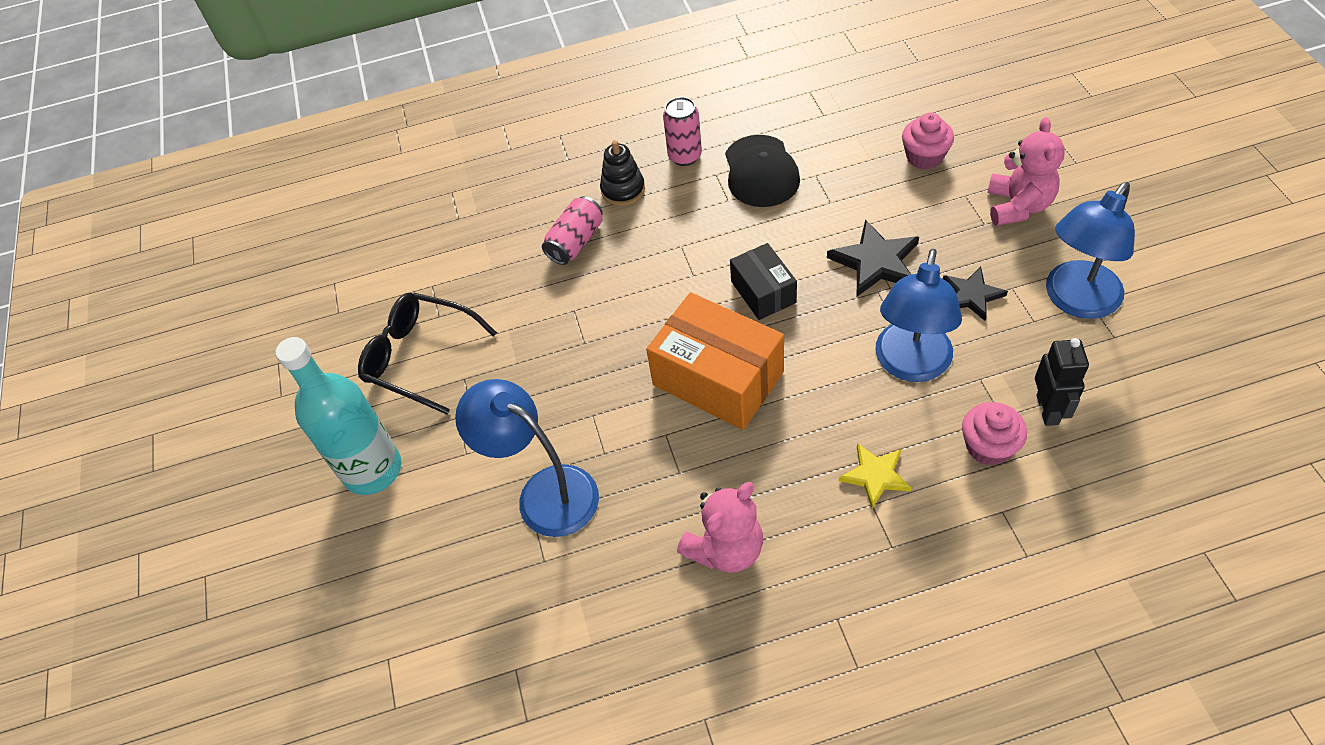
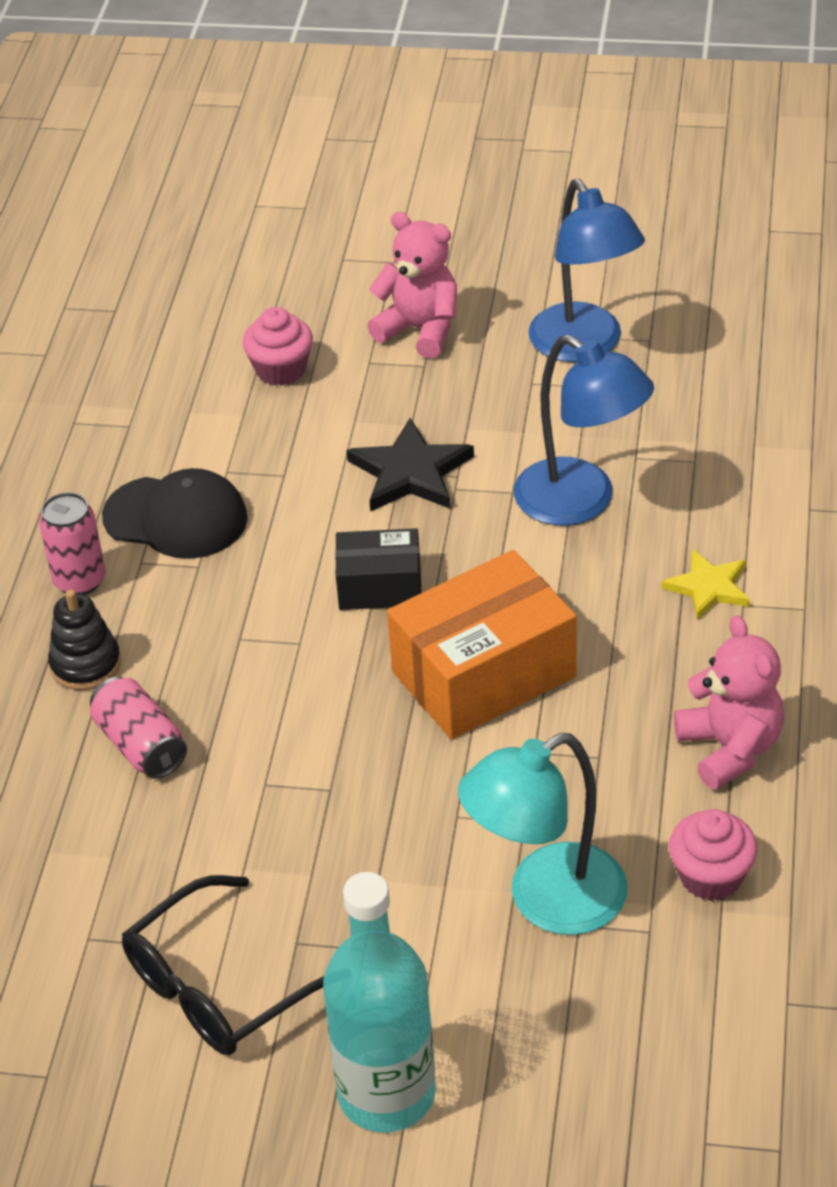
camera: 70 degrees left, 10 degrees down
blue lamp [455,379,599,537] -> turquoise lamp [458,733,628,935]
black star [943,267,1008,321] -> none
pink cupcake [962,402,1027,465] -> pink cupcake moved to [669,809,758,901]
black robot [1035,338,1089,426] -> none

